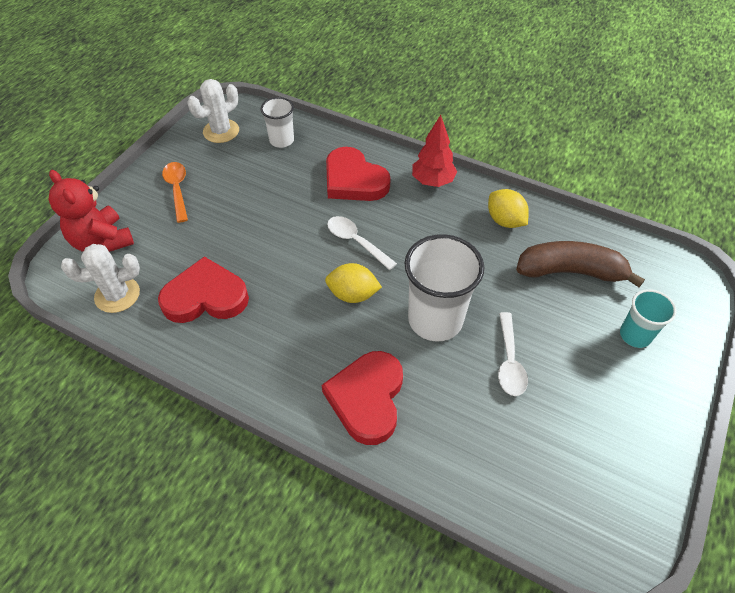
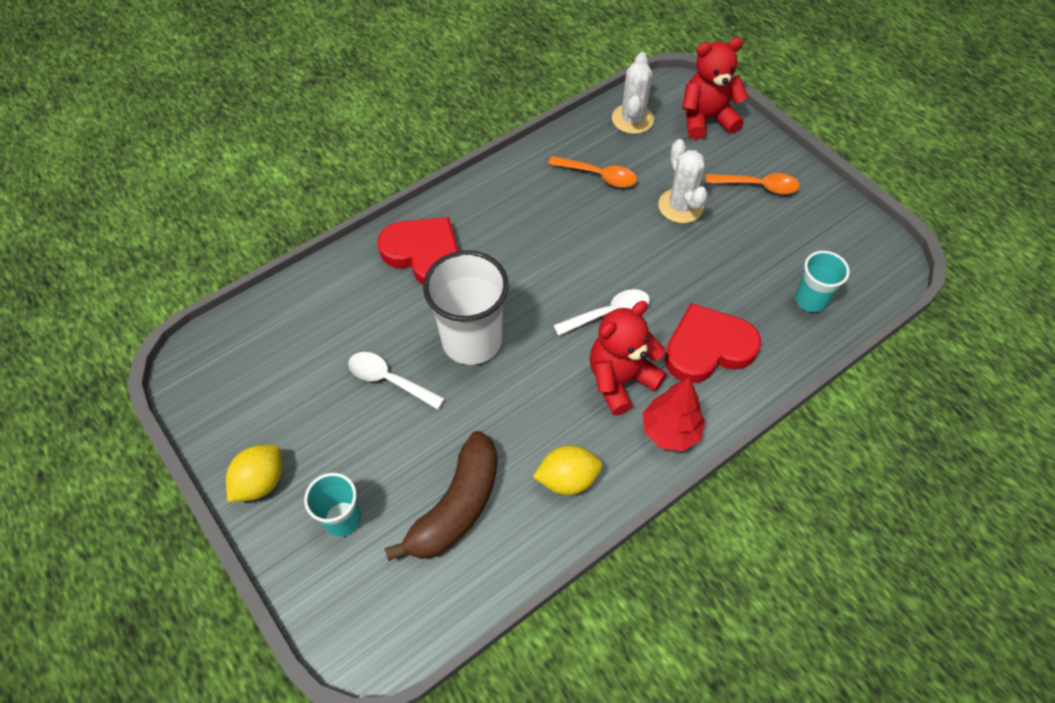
camera: 115 degrees right, 5 degrees up
red heart [158,256,249,323] -> orange spoon [548,156,637,187]
white cactus [187,79,239,143] -> white cactus moved to [658,139,708,223]
white cup [261,97,294,148] -> turquoise cup [795,251,850,312]
yellow lemon [325,263,382,303] -> yellow lemon moved to [226,445,282,502]
none -> red teddy bear [590,301,667,415]

